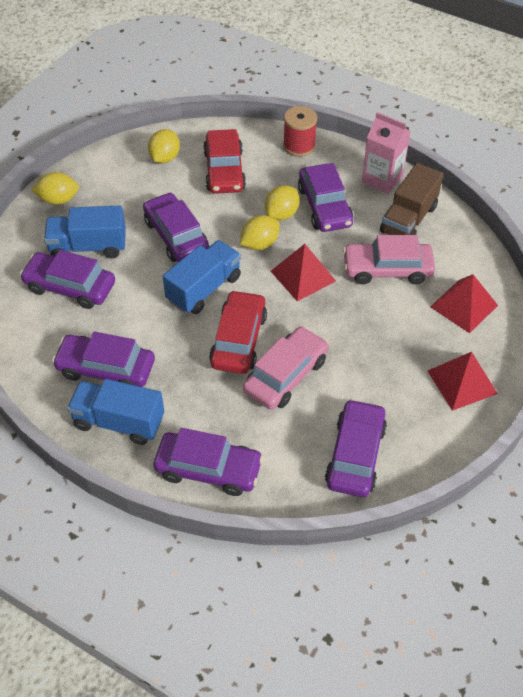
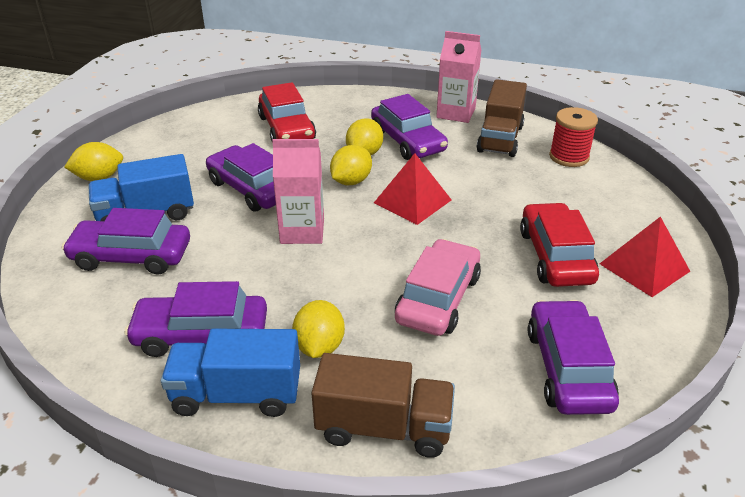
camera: 15 degrees left, 15 degrees down
yellow lemon [148,129,180,163] -> yellow lemon moved to [292,300,345,358]
purple car [154,428,263,496] -> brown truck [311,353,455,458]
blue truck [163,240,241,314] -> pink carton [272,139,324,244]
red car [209,290,267,374] -> red car moved to [520,203,599,287]
red spool [283,106,317,157] -> red spool moved to [549,107,598,167]
pink car [343,235,435,284] -> none
red pyramid [430,274,498,333] -> none

